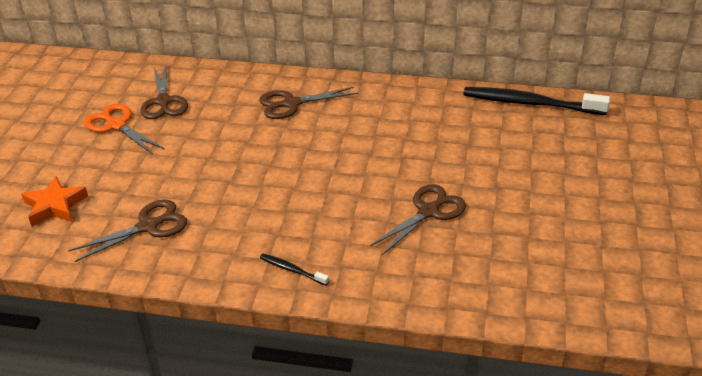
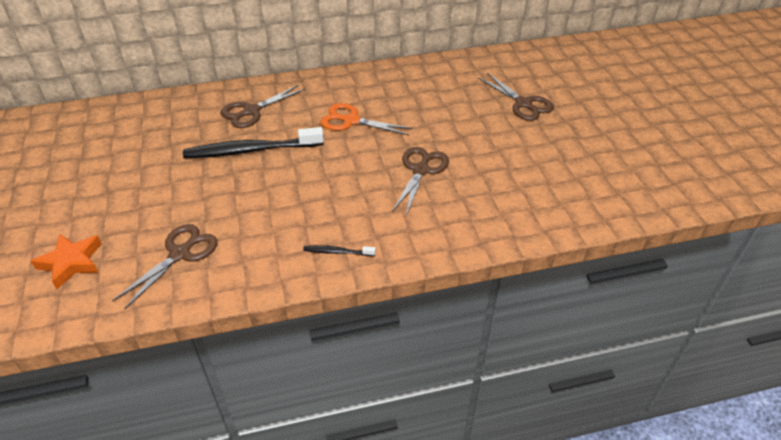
camera: 25 degrees left, 5 degrees up
orange scissors [84,104,165,155] -> orange scissors moved to [321,103,413,135]
brown scissors [140,65,188,119] -> brown scissors moved to [479,73,554,121]
black toothbrush [463,87,610,115] -> black toothbrush moved to [183,127,324,158]

